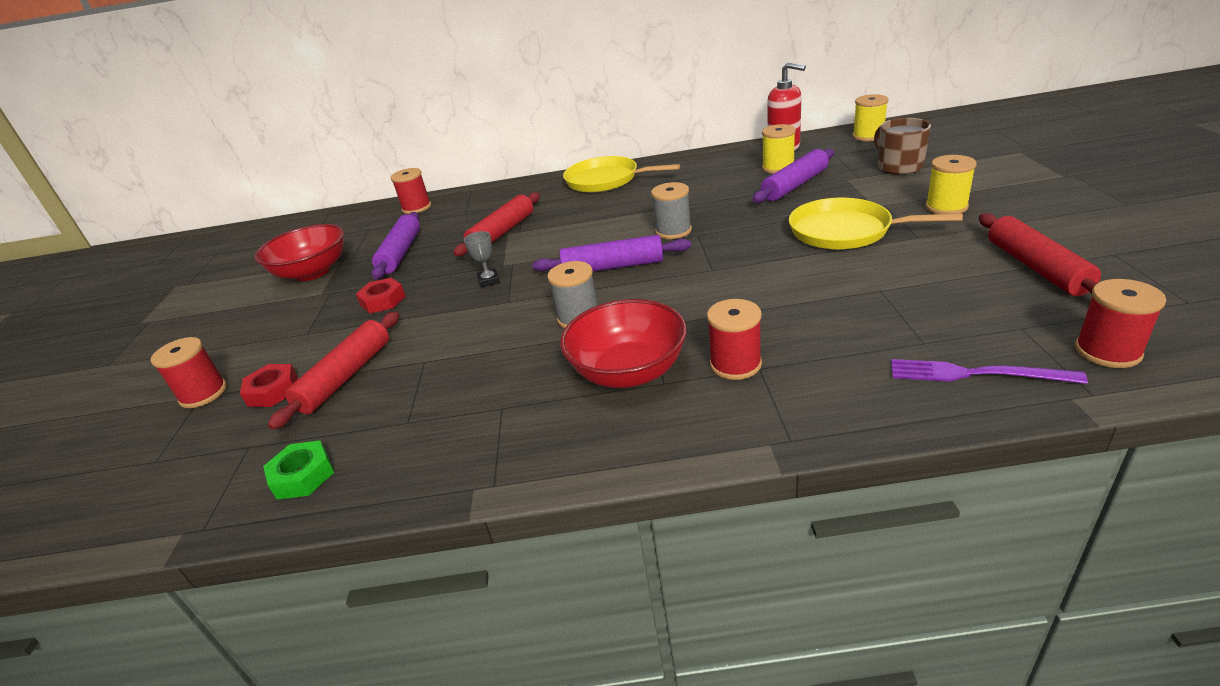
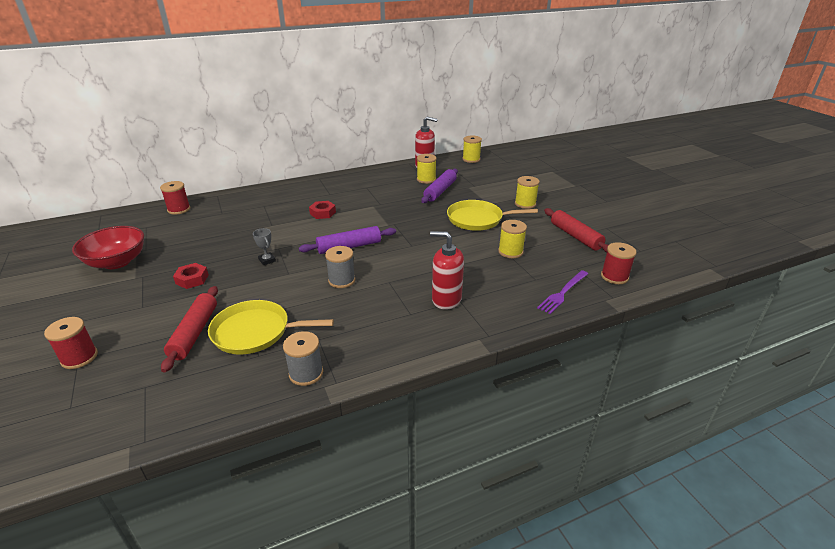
camera: 25 degrees left, 0 degrees up
red nut [240,364,298,407] -> red nut moved to [309,201,336,219]
green nut [263,440,334,500] -> none
purple rolling pin [372,212,420,279] -> none
red rolling pin [453,192,540,256] -> none
red bowl [560,299,687,388] -> none
yellow pan [563,156,680,192] -> yellow pan moved to [208,300,334,355]
grey spool [651,182,692,239] -> grey spool moved to [283,331,323,386]
red spool [707,299,762,380] -> red soap dispenser [430,231,464,310]
brown mug [874,118,931,175] -> none
purple fork [891,359,1088,384] -> purple fork turned 45 degrees counterclockwise [537,270,588,314]
none -> yellow spool [498,220,527,258]

